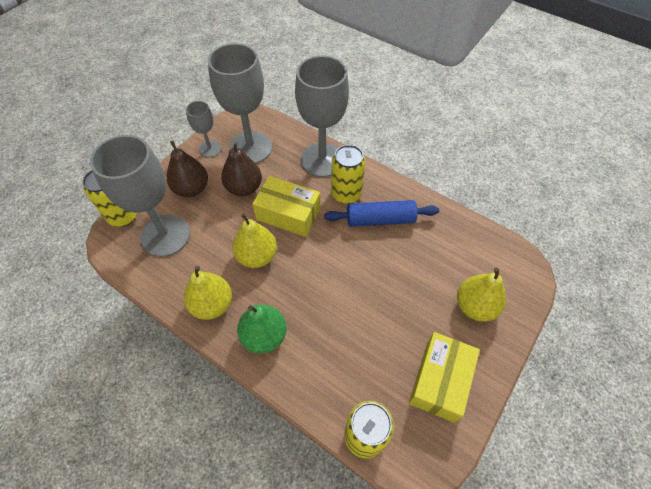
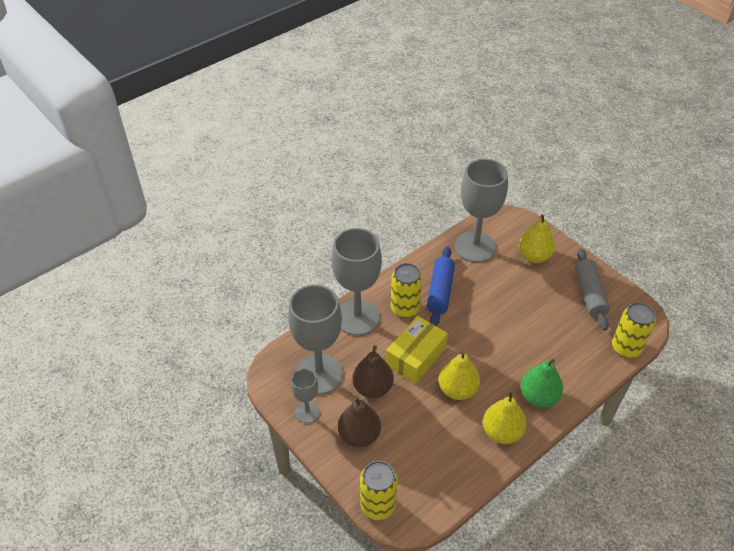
camera: 75 degrees left, 10 degrees down
grey goblet [90,135,190,257] -> grey goblet moved to [455,159,508,262]
yellow box [409,332,480,423] -> grey rolling pin [575,248,610,331]

